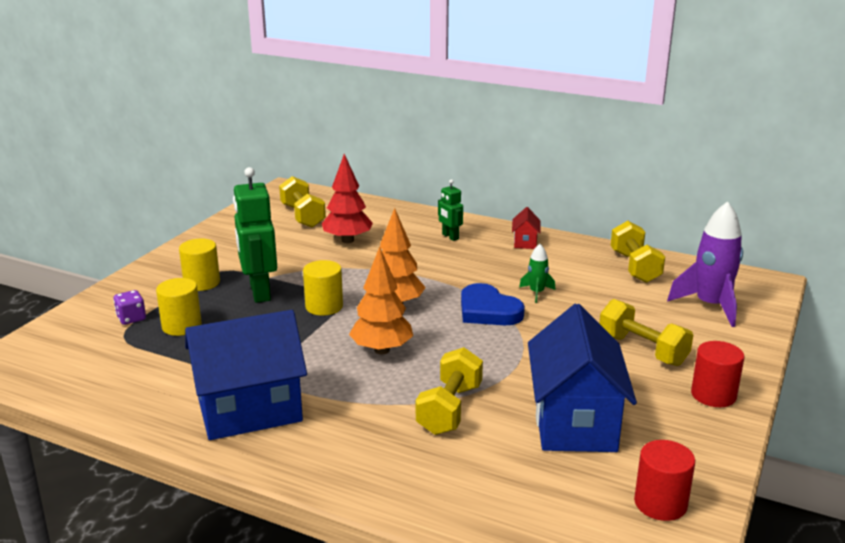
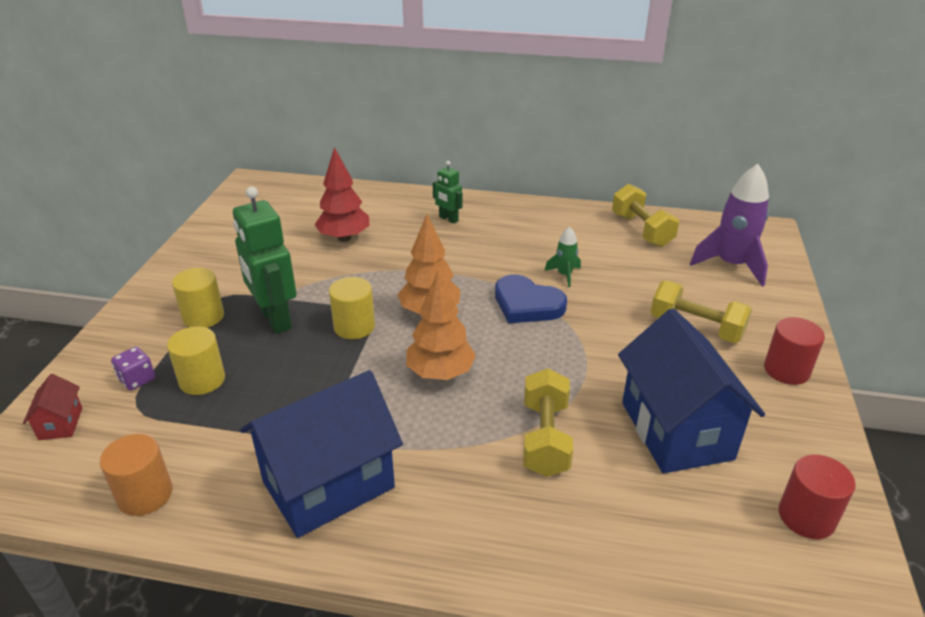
camera: 15 degrees left, 10 degrees up
yellow dumbbell [279,176,326,228] -> none
red house [512,207,541,249] -> red house moved to [23,374,82,440]
none -> orange cylinder [100,434,173,516]

